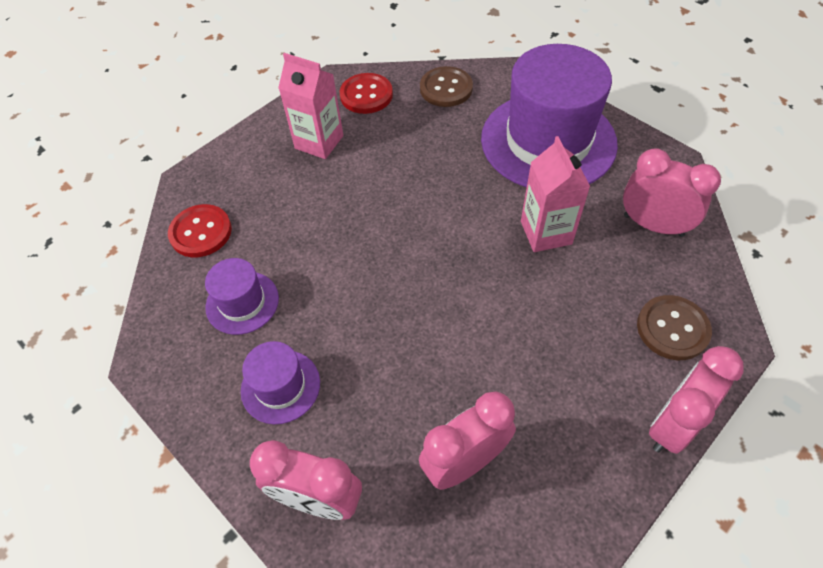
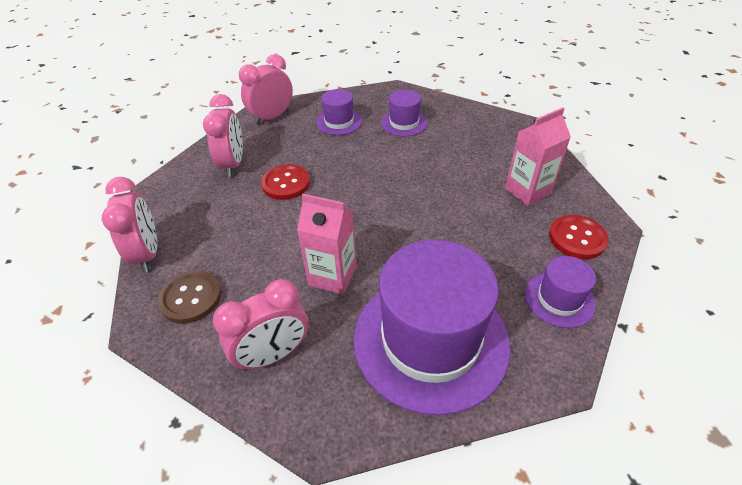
camera: 120 degrees right, 10 degrees down
red button [168,204,232,257] -> red button moved to [261,164,310,200]
brown button [420,66,473,107] -> purple hat [525,256,596,328]

